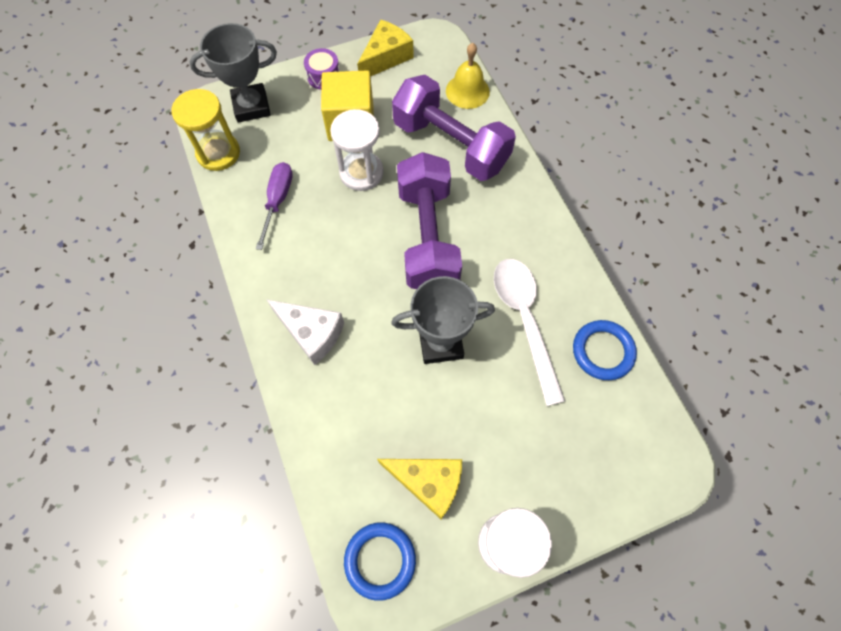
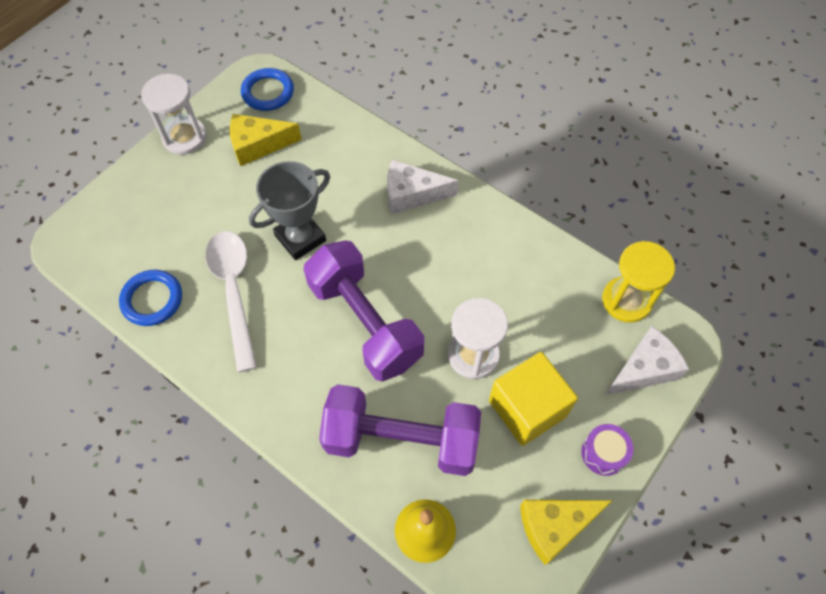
camera: 150 degrees right, 5 degrees down
grey trophy [190,23,277,123] -> white cheese [605,326,689,395]
purple screwdriver [256,162,293,250] -> none
yellow cheese [357,19,413,77] -> yellow cheese turned 60 degrees clockwise [520,500,613,565]
white spoon [494,259,565,406] -> white spoon turned 150 degrees counterclockwise [205,231,257,372]

